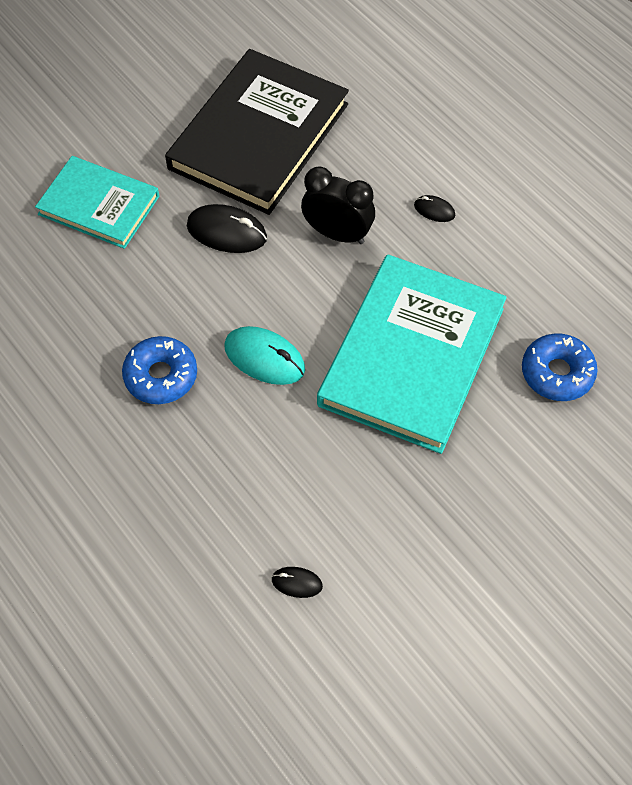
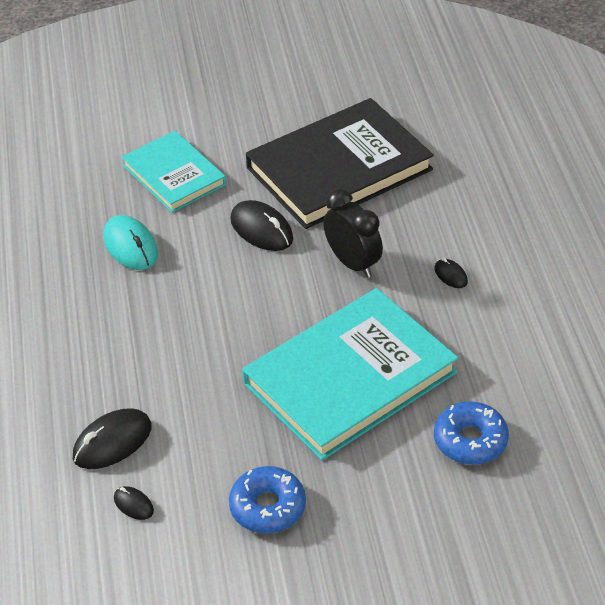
camera: 30 degrees right, 15 degrees down
blue donut [122,336,197,404] -> blue donut moved to [229,466,306,533]
turquoise mouse [224,326,305,385] -> turquoise mouse moved to [103,215,158,270]
none -> black mouse [73,408,152,469]

